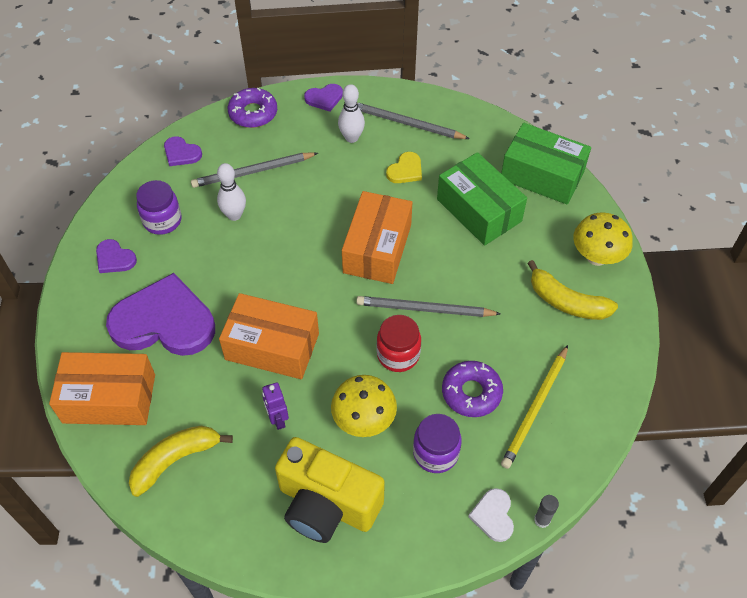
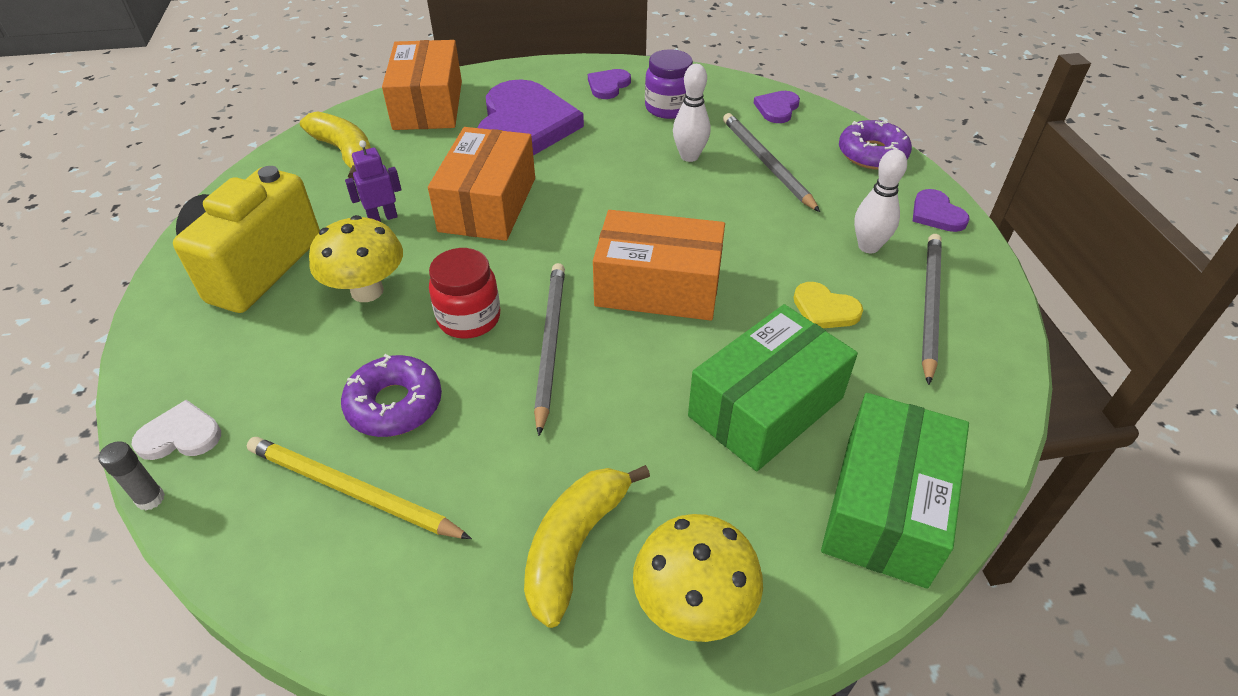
camera: 85 degrees right, 10 degrees down
purple jar [413,414,462,473] -> none

